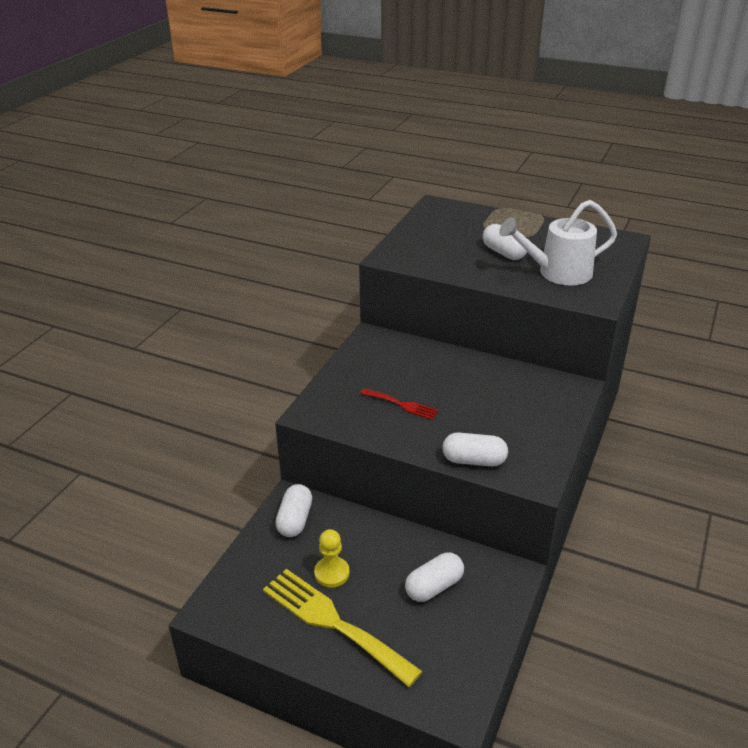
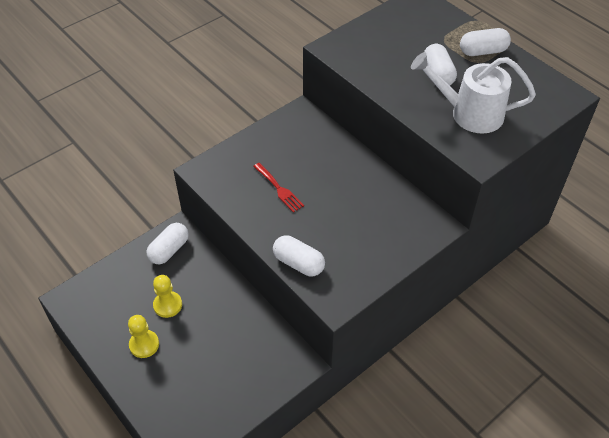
camera: 25 degrees right, 15 degrees up
yellow fork [263,569,422,687] -> yellow pawn [128,315,159,358]
white capsule [405,553,464,602] -> white capsule moved to [460,28,511,56]

